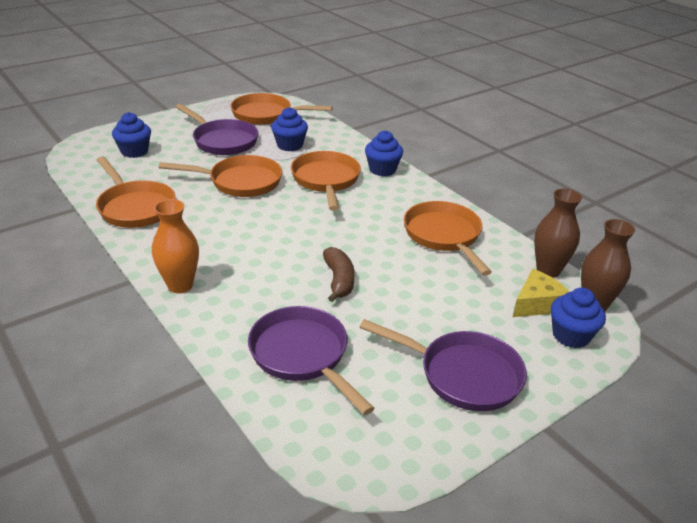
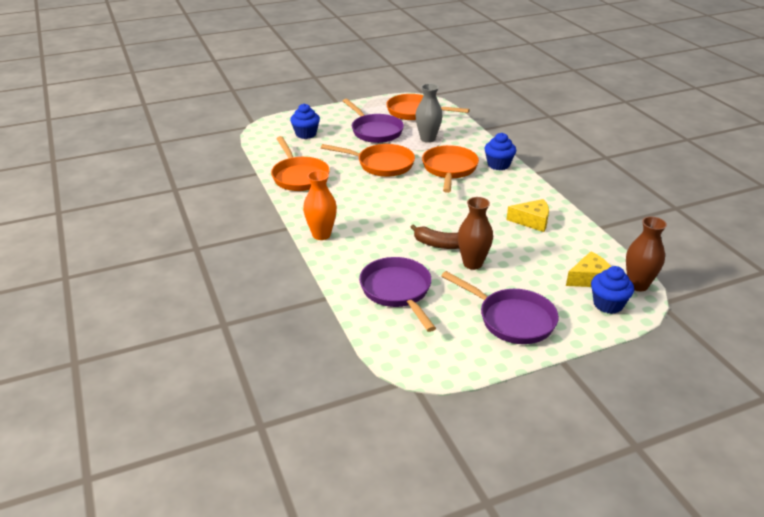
camera: 15 degrees right, 0 degrees up
blue cupcake [271,107,308,151] -> grey vase [415,84,442,143]
brown banana [323,247,354,302] -> brown banana turned 105 degrees clockwise [410,224,459,249]
orange pan [404,201,492,276] -> yellow cheese [506,199,549,232]
brown vase [534,188,582,278] -> brown vase moved to [458,197,493,270]

